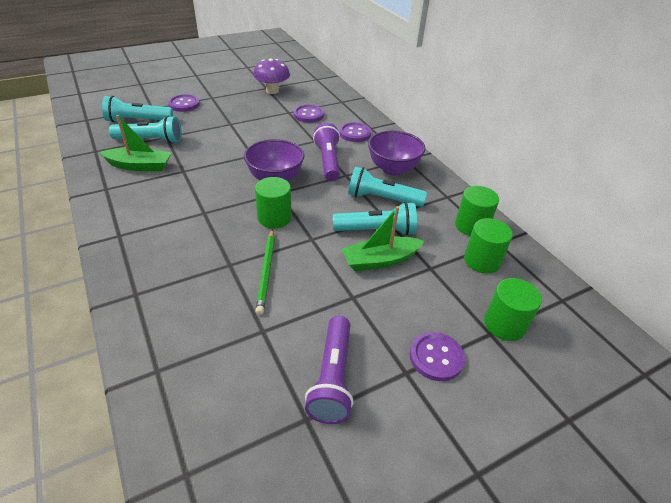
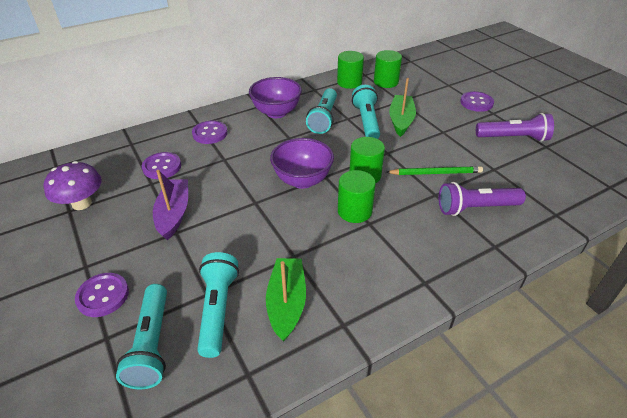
camera: 90 degrees left, 0 degrees up
purple flashlight [313,123,340,181] -> purple flashlight moved to [439,182,526,216]
green boat [342,206,424,271] -> green boat turned 150 degrees counterclockwise [389,78,416,137]
green cylinder [484,278,542,341] -> green cylinder moved to [338,170,376,223]
none -> purple boat [153,170,188,240]

